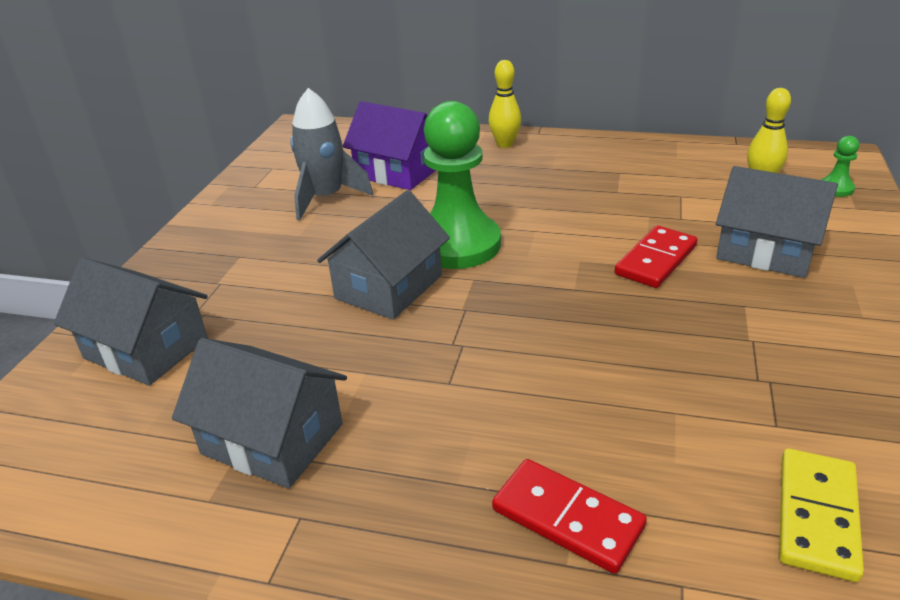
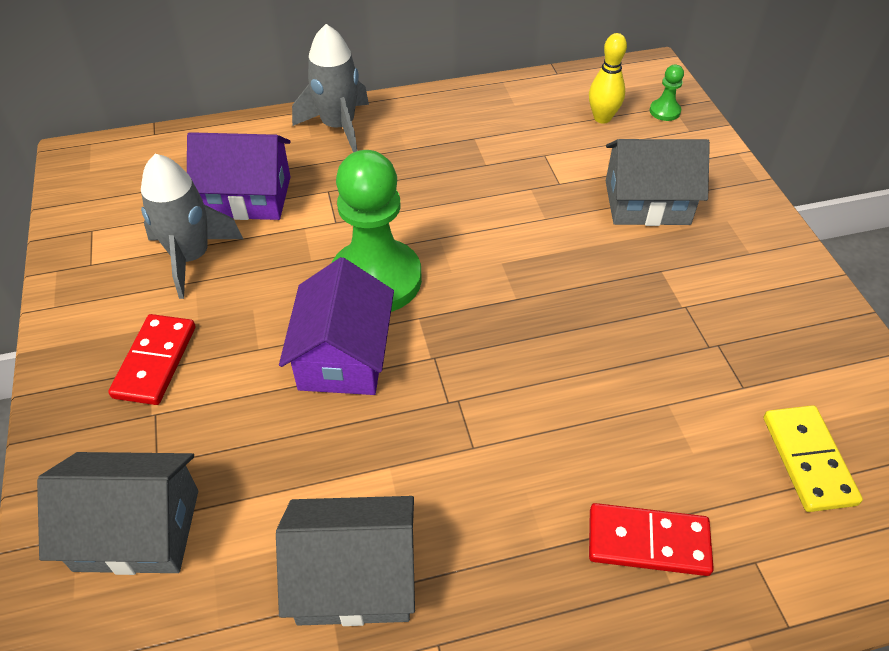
camera: 30 degrees left, 15 degrees up
grey house [317,190,450,320] -> purple house [279,257,394,395]
yellow bowling pin [489,60,521,148] -> grey rocket [292,24,369,152]
red domino [615,226,697,288] -> red domino moved to [108,314,196,405]

